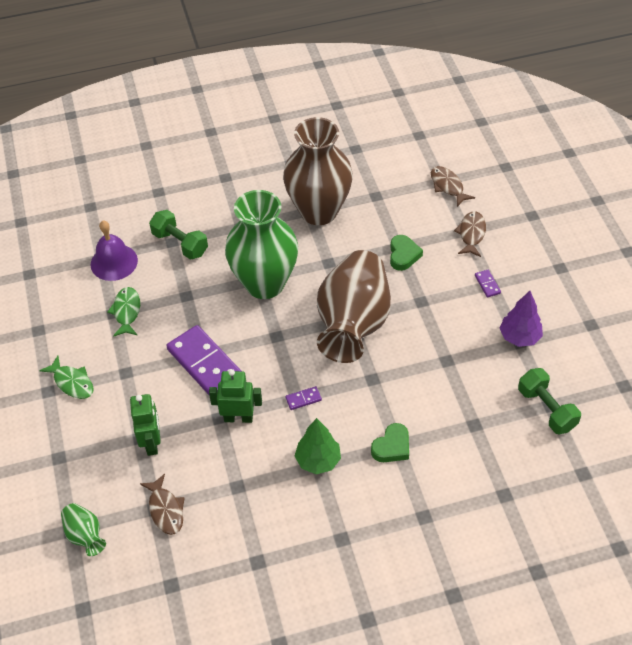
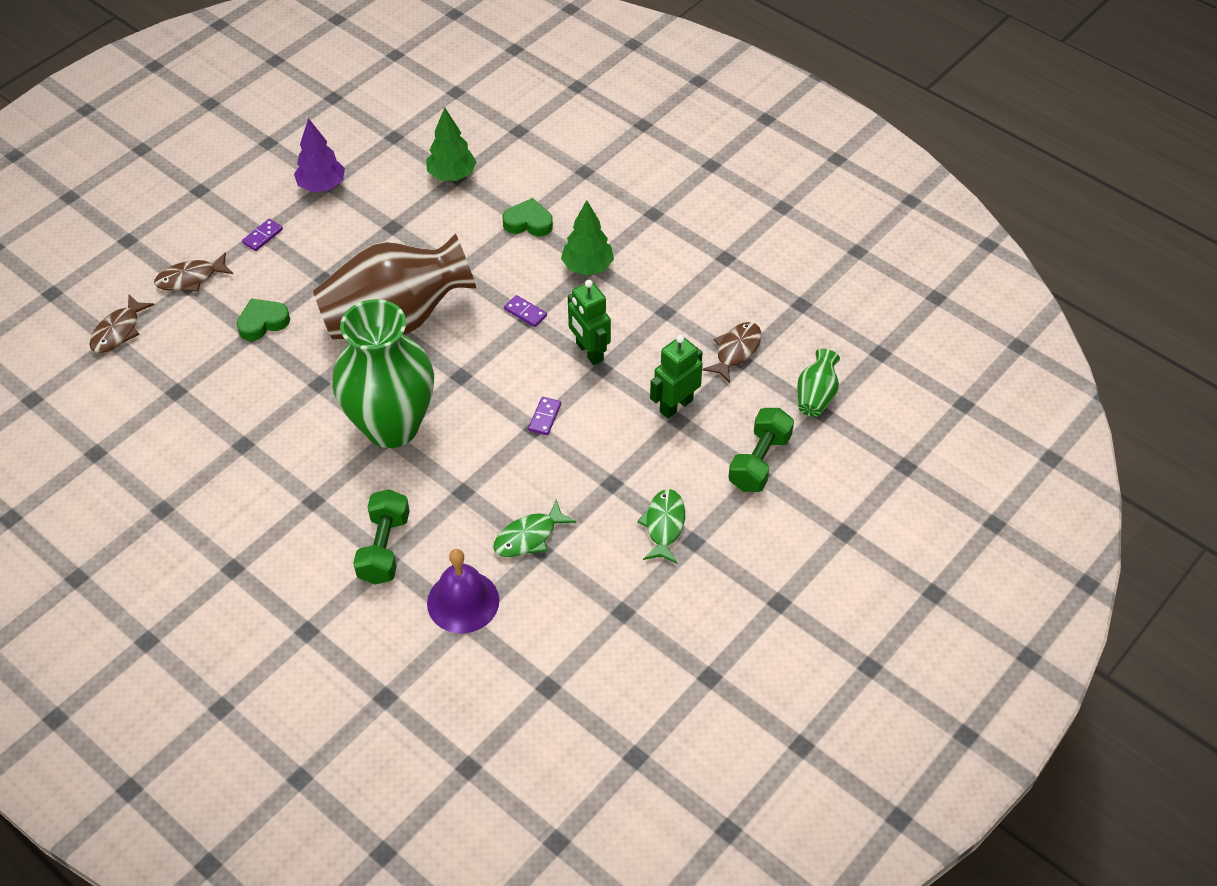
camera: 125 degrees left, 0 degrees up
purple domino [167,325,241,395] -> purple domino [528,397,561,435], size x0.41
brown vase [283,117,353,225] -> none
green dumbbell [518,368,581,435] -> green dumbbell moved to [728,408,794,492]
none -> green tree [426,108,477,181]

